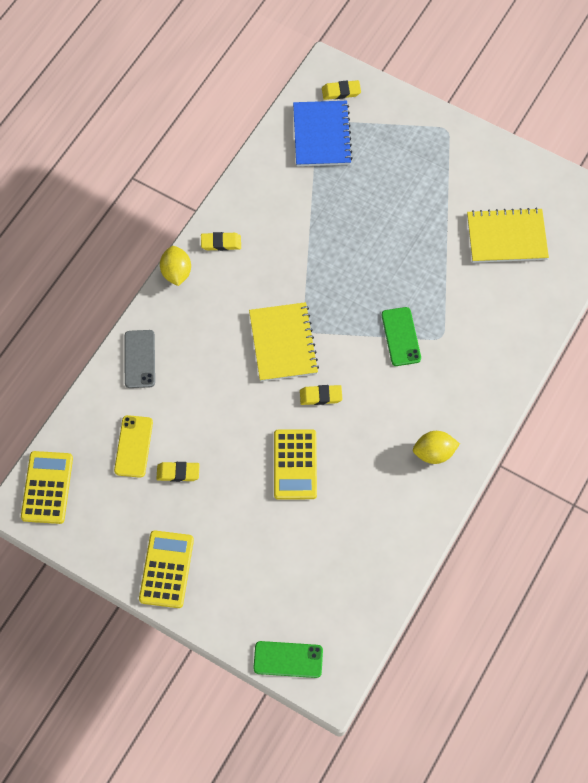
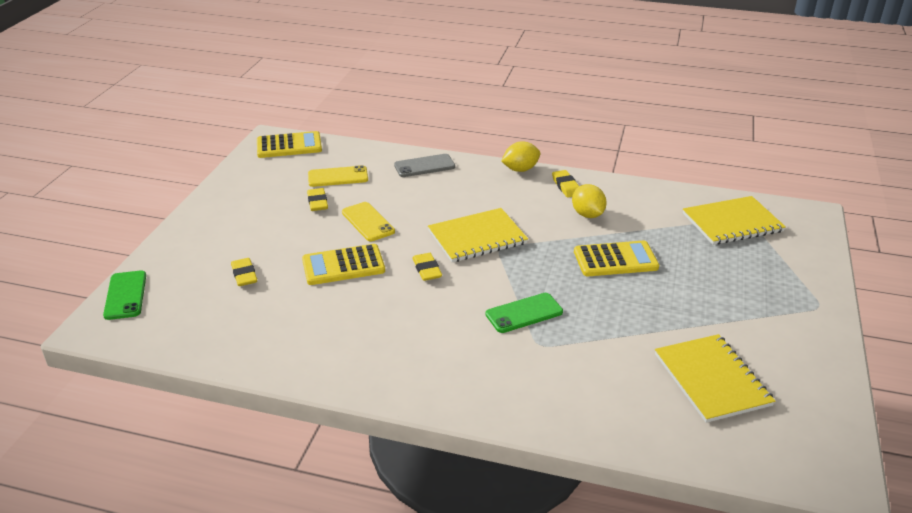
camera: 75 degrees right, 30 degrees down
yellow calculator [139,530,194,608] -> yellow calculator moved to [574,241,659,276]
blue notebook [293,101,353,166] -> yellow notebook [683,196,786,245]
yellow eraser [322,80,361,100] -> yellow eraser moved to [231,258,257,286]
yellow lemon [413,431,460,464] -> yellow lemon moved to [572,184,607,218]
none -> yellow phone [342,202,395,241]

